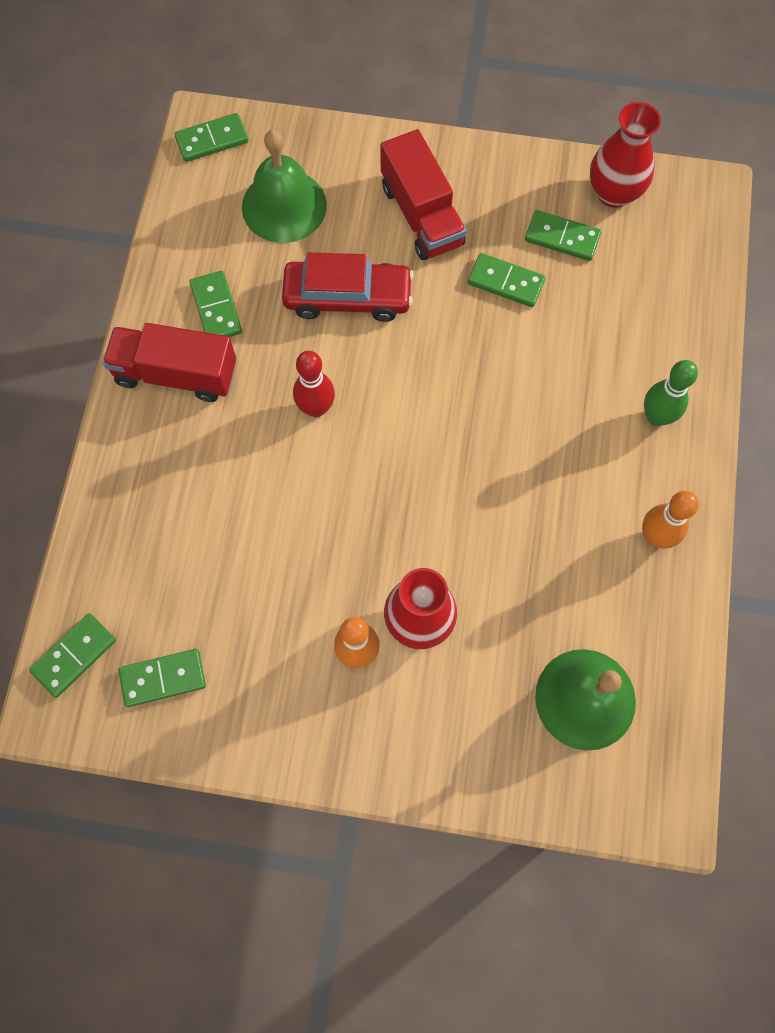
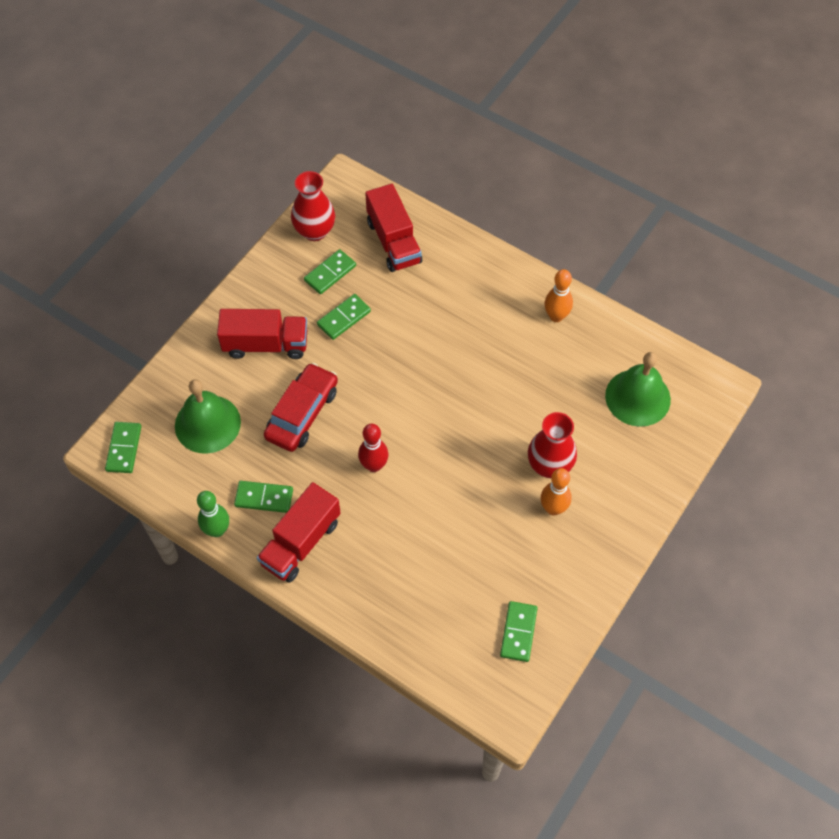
camera: 65 degrees left, 10 degrees down
green domino [29,613,116,698] -> none
green bowling pin [644,360,698,426] -> green bowling pin moved to [197,491,229,537]
none -> red truck [365,184,422,272]

